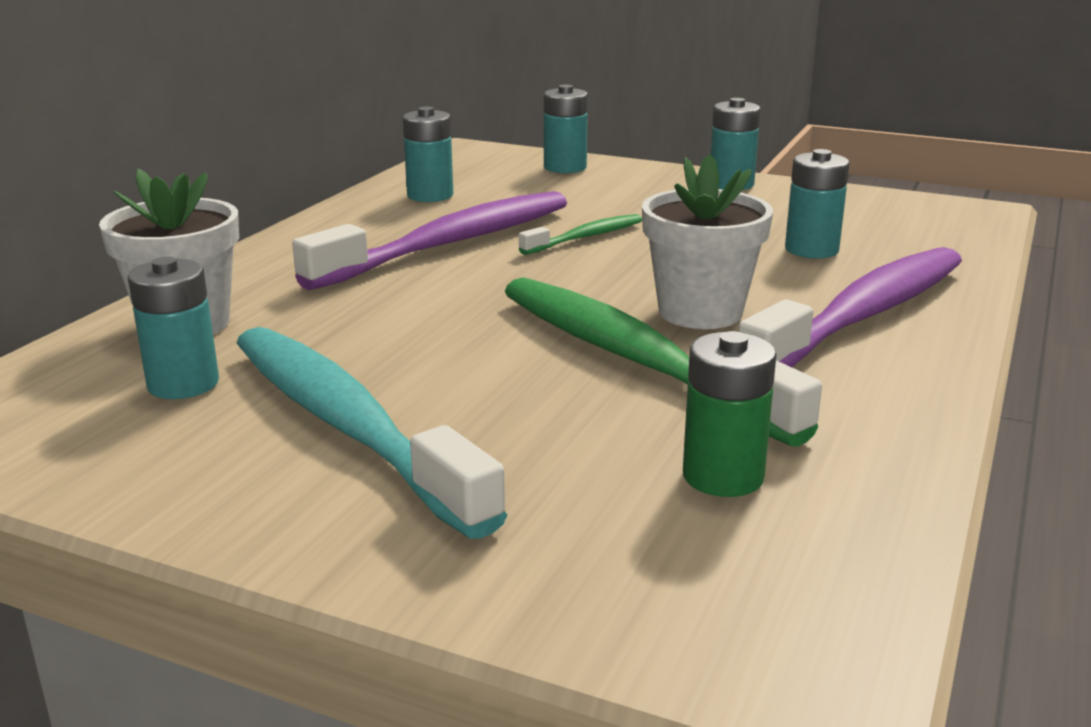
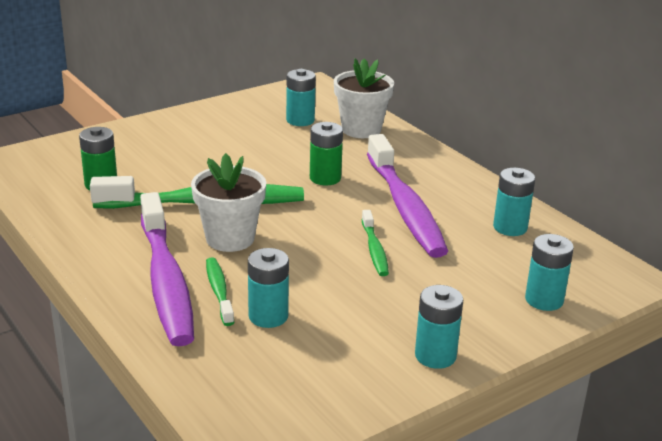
camera: 120 degrees right, 5 degrees up
turquoise toothbrush [237,327,507,539] -> none
none -> green toothbrush [206,257,234,326]
none -> green battery [310,122,343,185]

